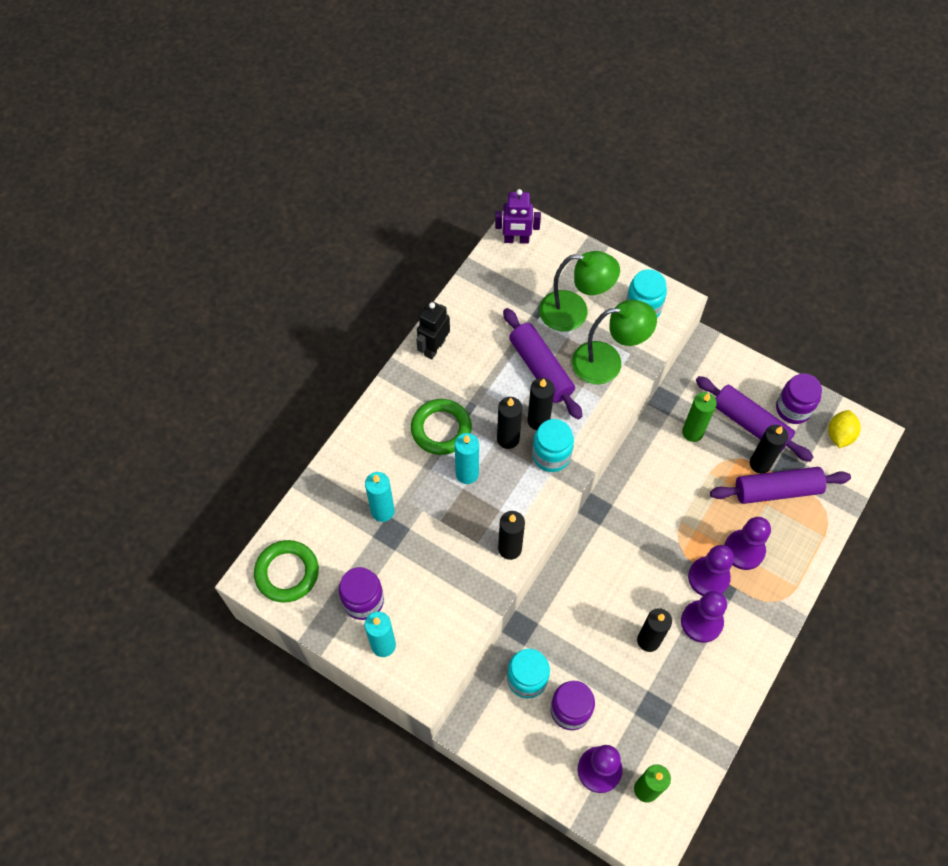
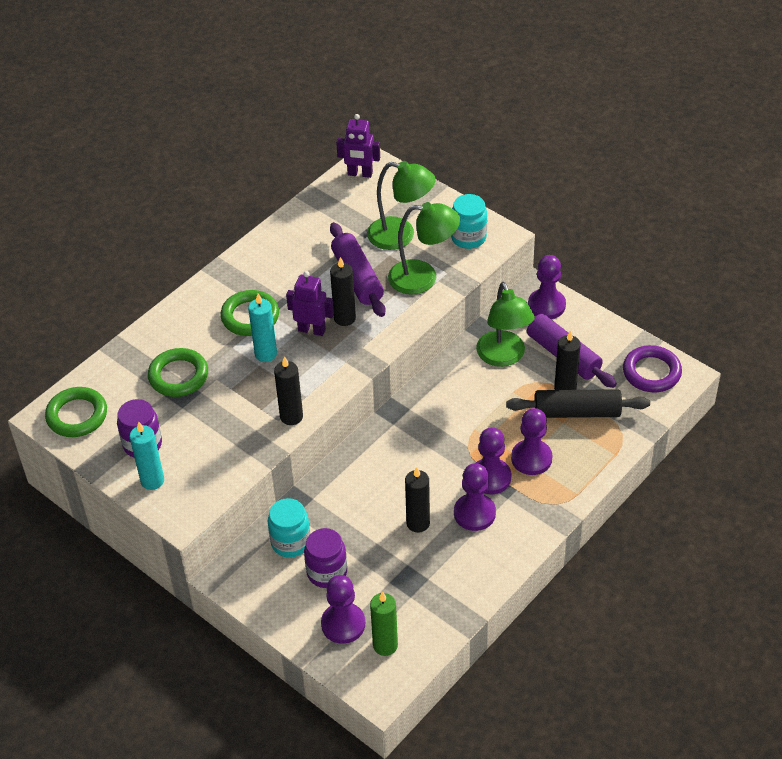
camera: 10 degrees right, 15 degrees down
turquoise candle [365,472,395,522] -> green ring [148,348,208,397]
black robot [416,300,450,359] -> none
black candle [497,397,522,449] -> purple robot [286,271,334,336]
turquoise jar [532,419,574,472] -> none
green candle [682,392,717,442] -> green lamp [476,282,535,367]
purple rolling pin [710,467,851,504] -> black rolling pin [506,389,650,418]
purple jar [776,374,822,424] -> none
yellow lemon [828,410,860,448] -> purple ring [623,345,682,392]
none -> purple pawn [528,255,566,319]

